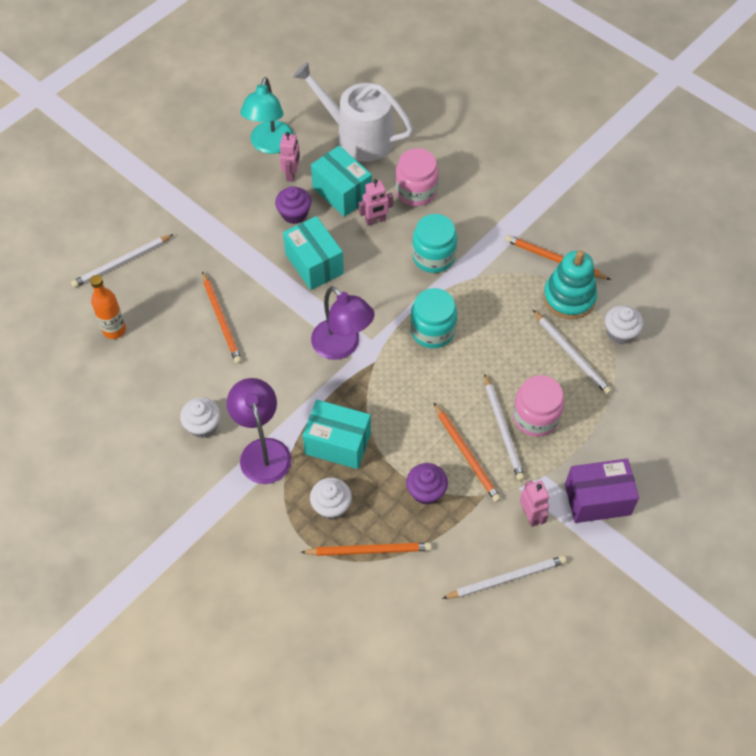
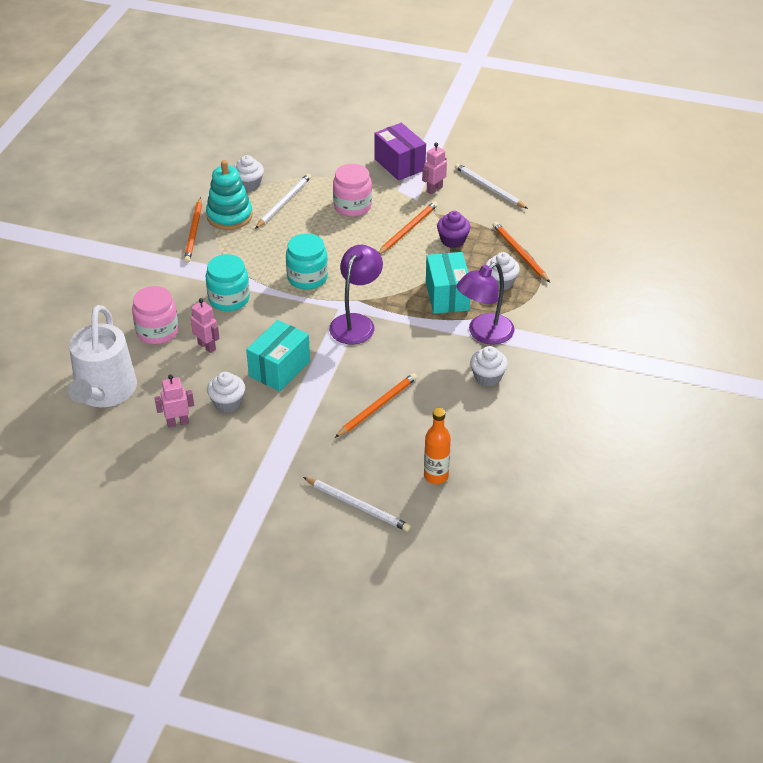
camera: 115 degrees left, 15 degrees down
turquoise lamp [240,77,294,154] -> none
purple cupcake [275,186,311,224] -> white cupcake [207,372,245,413]
turquoise box [311,146,372,217] -> none
white pencil [484,374,525,481] -> none

